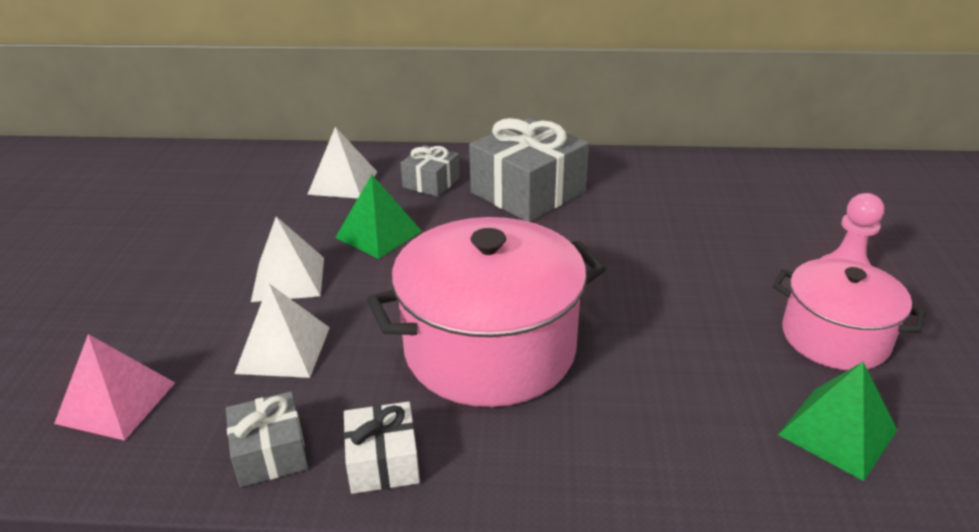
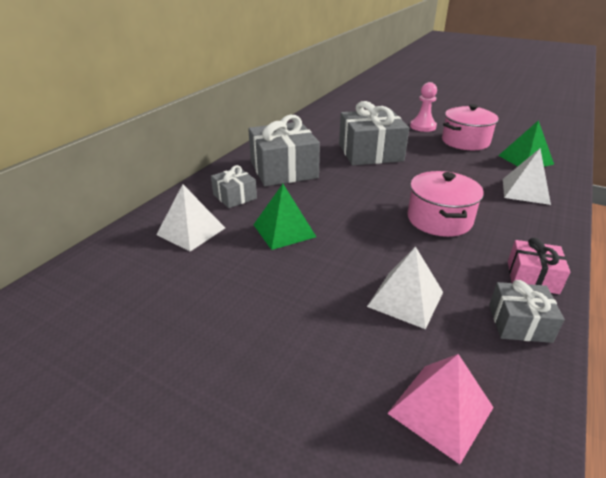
camera: 65 degrees left, 0 degrees up
white pyramid [251,216,324,302] -> white pyramid moved to [503,149,551,205]
white gift [344,402,420,494] -> pink gift [508,238,570,294]
pink pot [367,217,606,407] -> pink pot [408,171,484,237], size x0.61
none -> grey gift [339,101,409,165]

